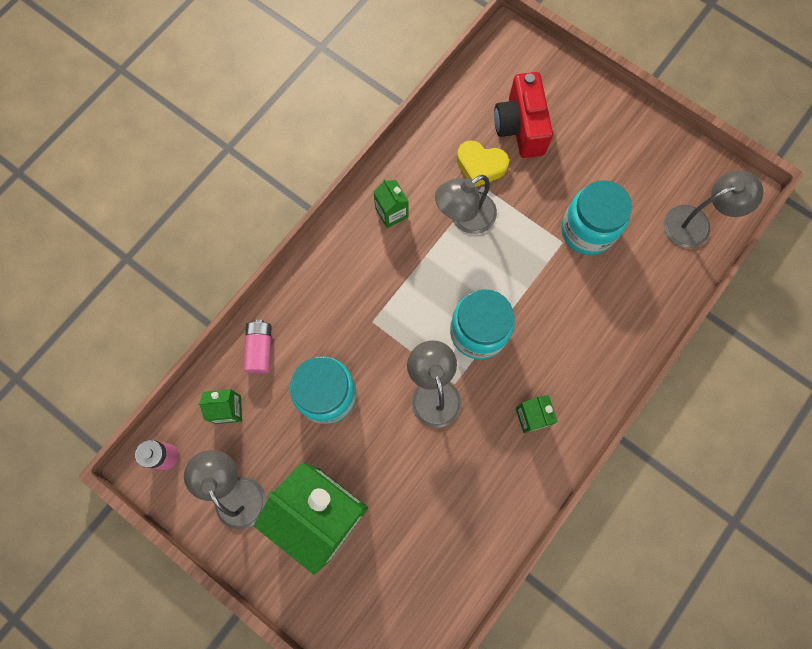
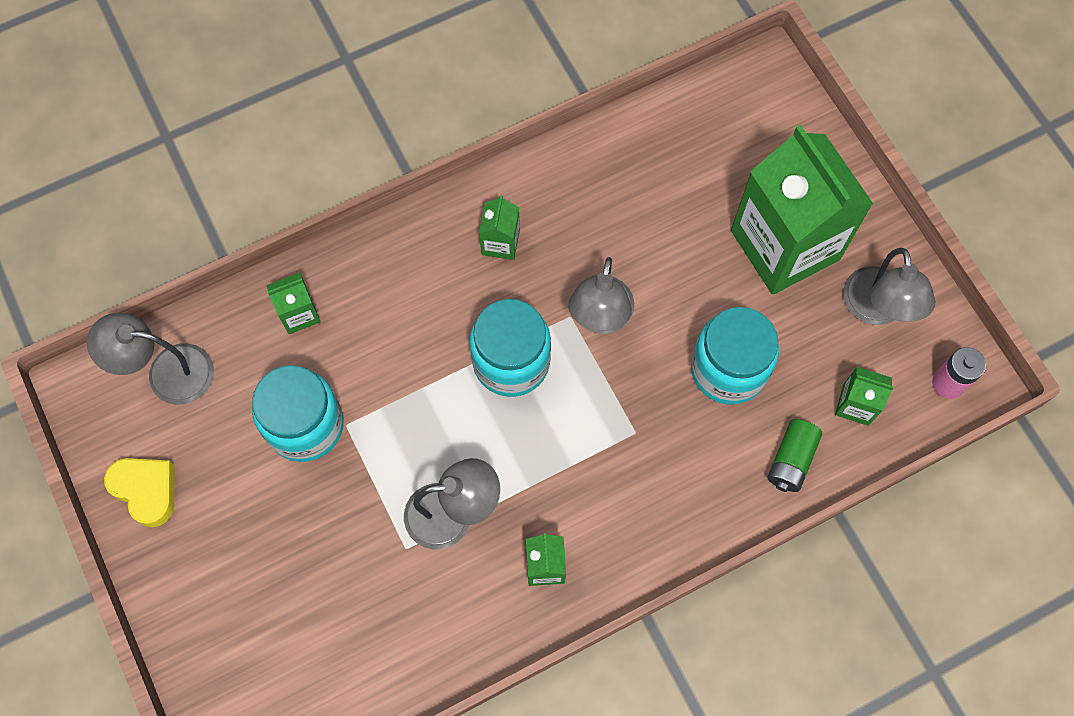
camera: 155 degrees left, 5 degrees down
pink battery [244,320,272,374] -> green battery [768,419,822,492]
yellow heart [457,141,509,187] -> yellow heart moved to [104,458,175,527]
red camera [494,72,553,158] -> none
none -> green carton [267,273,321,334]

